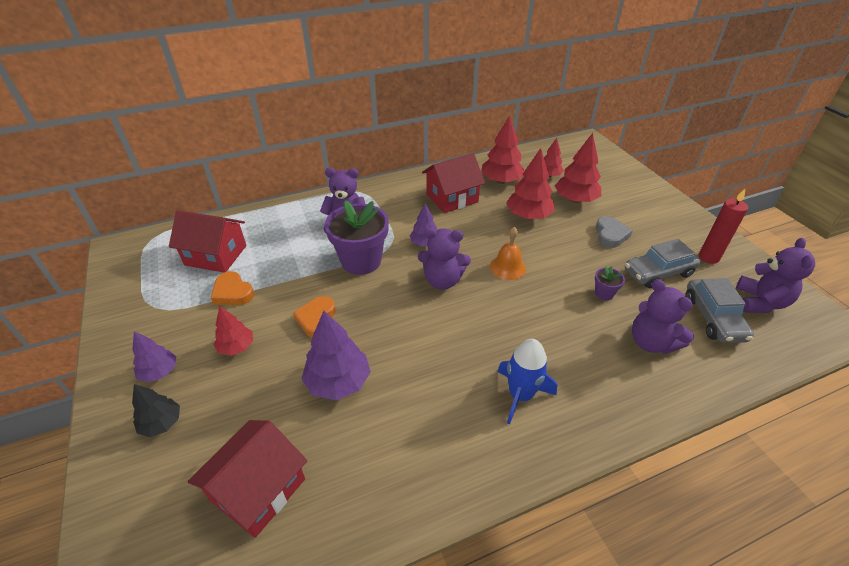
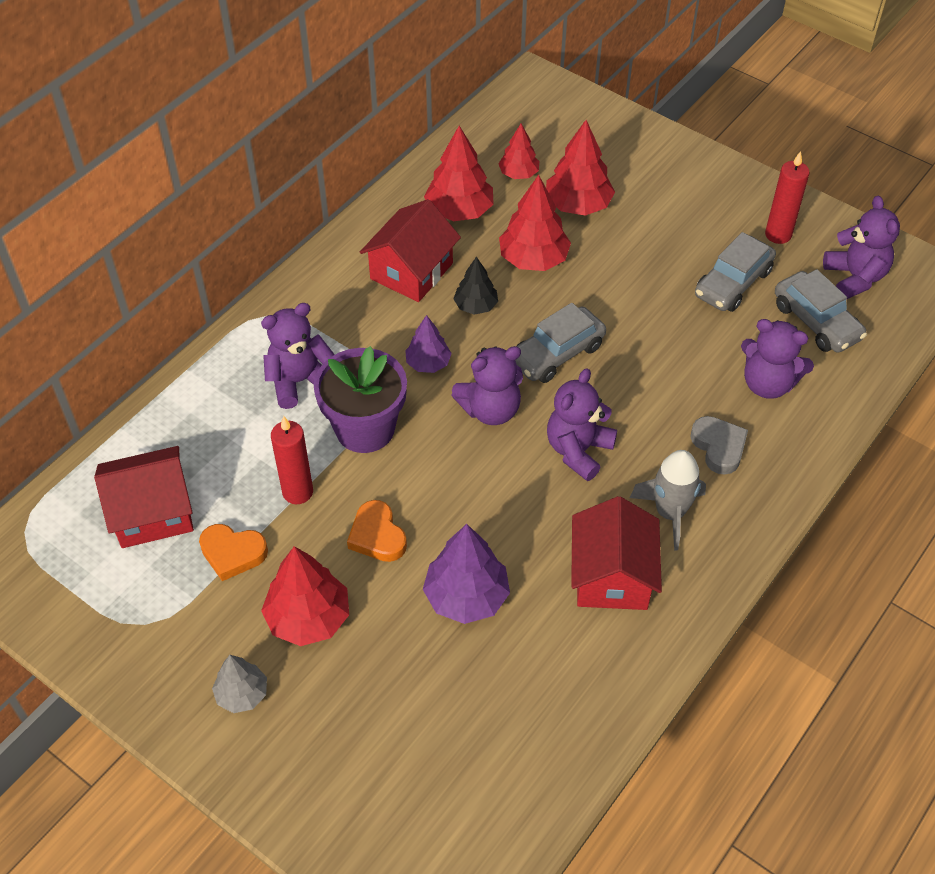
camera: 30 degrees left, 10 degrees up
purple tree [132,331,176,382] -> grey tree [212,655,267,713]
black tree [132,384,180,437] -> black tree moved to [453,257,498,315]
red house [188,420,307,538] -> red house moved to [571,496,662,610]
red tree [214,306,253,356] -> red tree [261,546,349,646], size x1.65
orange bell [490,227,526,280] -> grey car [515,303,606,383]
blue rocket [497,339,557,425] -> grey rocket [630,450,706,550]
purple flower pot [595,266,625,300] -> none
grey heart [596,216,633,248] -> grey heart moved to [691,416,748,475]
none -> red candle [271,416,313,504]
none -> purple teddy bear [547,368,617,481]

